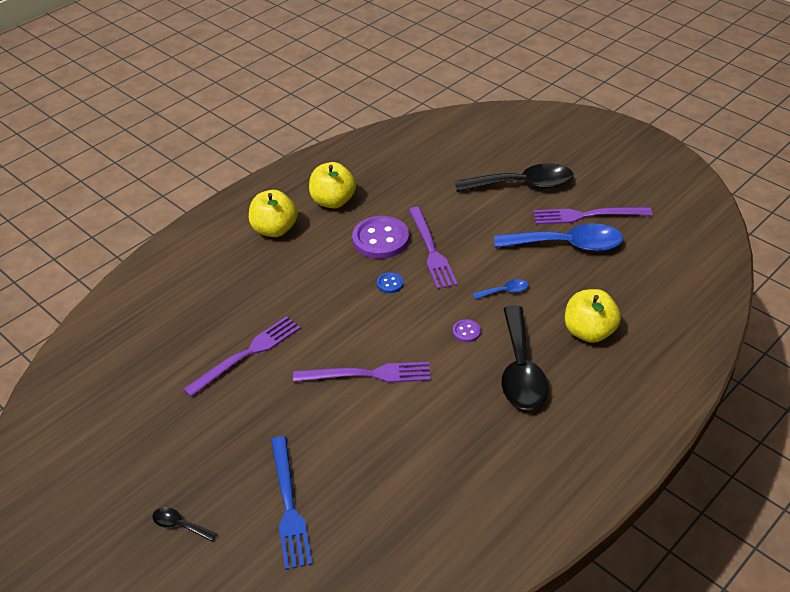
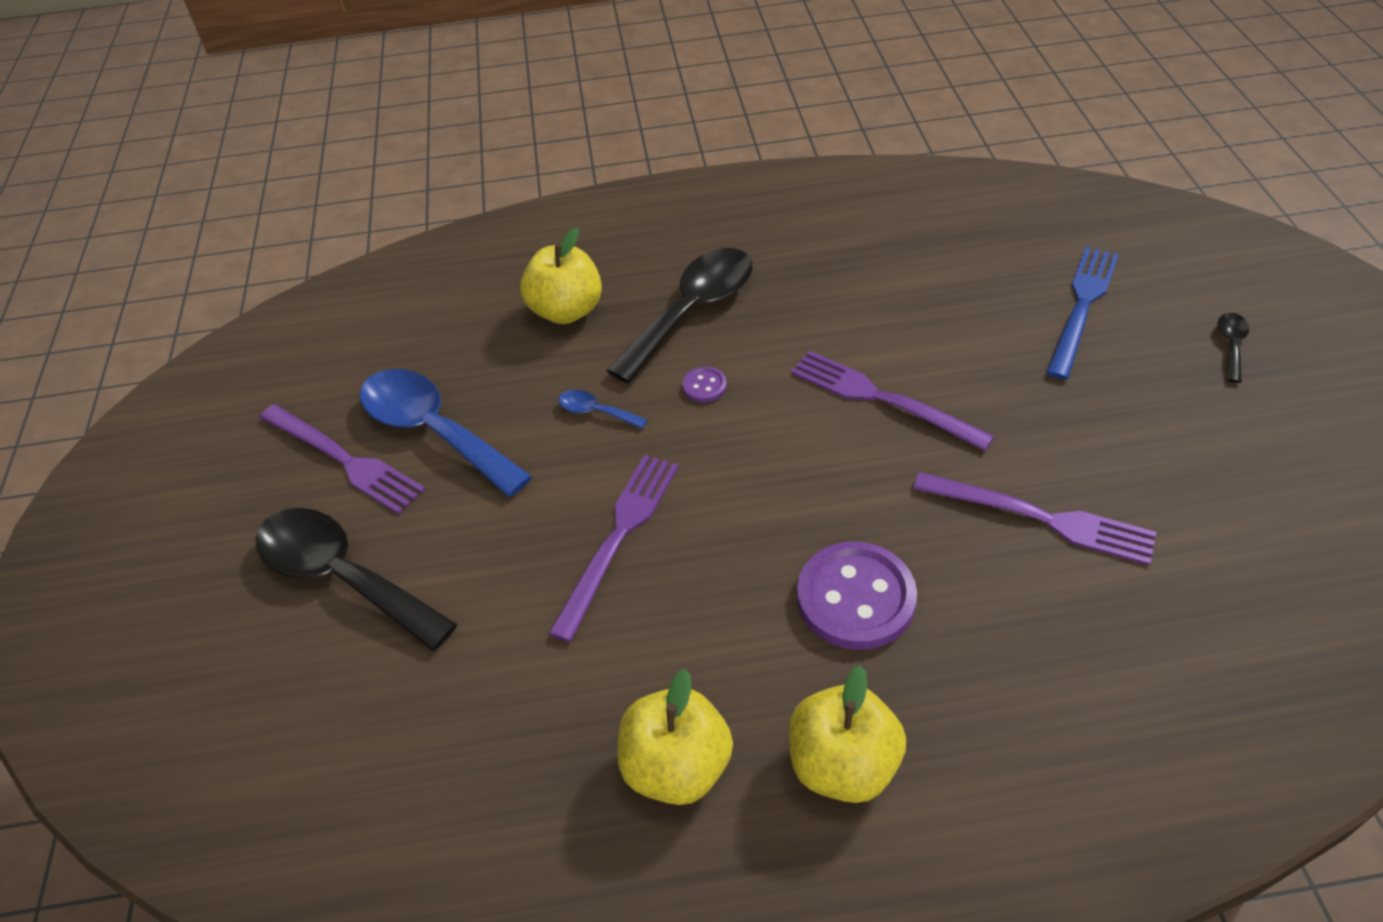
camera: 140 degrees left, 5 degrees up
black spoon [152,507,217,542] -> black spoon turned 135 degrees counterclockwise [1218,313,1249,383]
purple fork [183,316,301,397] -> purple fork turned 150 degrees counterclockwise [913,472,1156,565]
purple button [352,216,409,259] -> purple button moved to [797,542,917,650]
blue button [377,272,404,293] -> none

